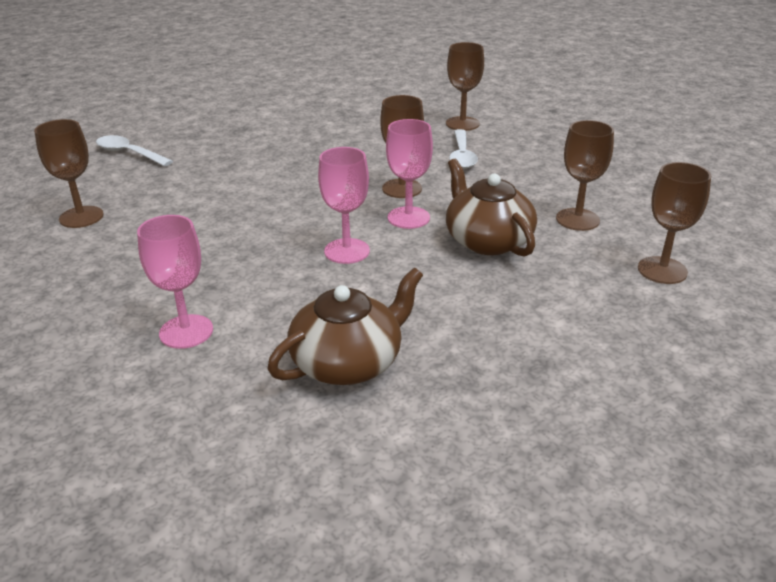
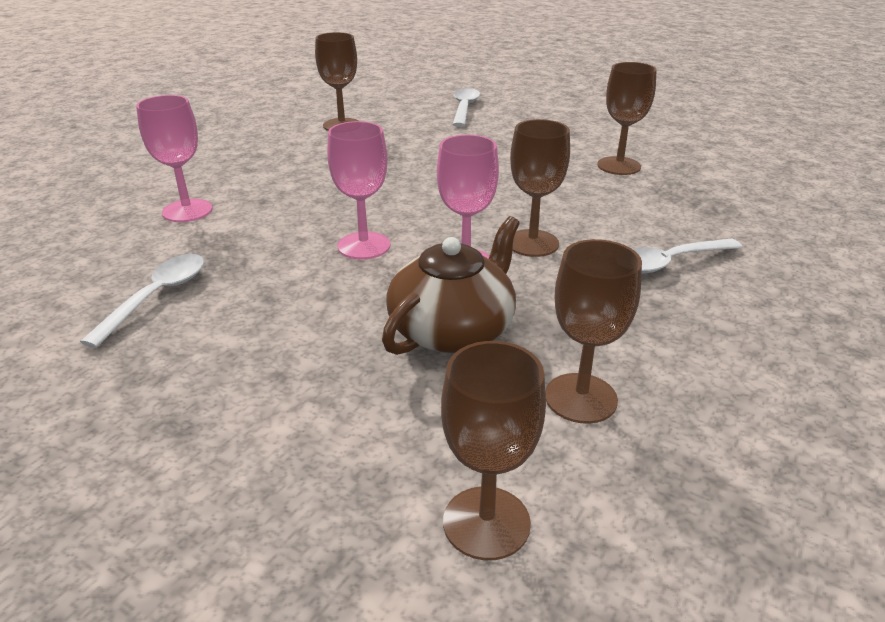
camera: 65 degrees right, 0 degrees up
brown teapot [267,268,423,385] -> white spoon [80,254,204,348]
brown goblet [446,42,484,131] -> brown goblet moved to [598,62,657,175]

